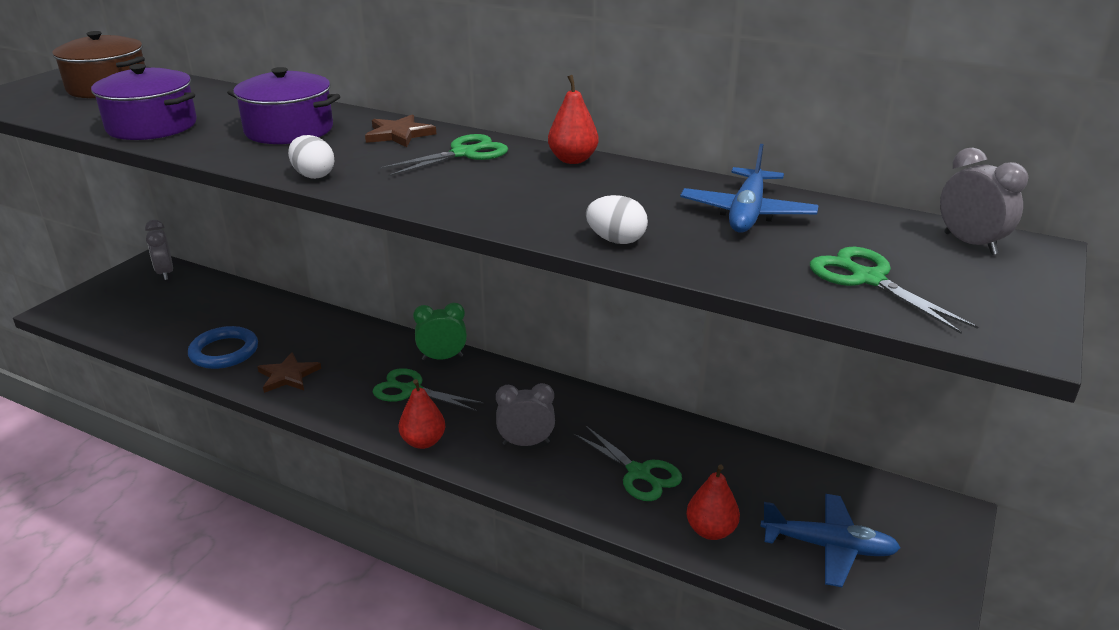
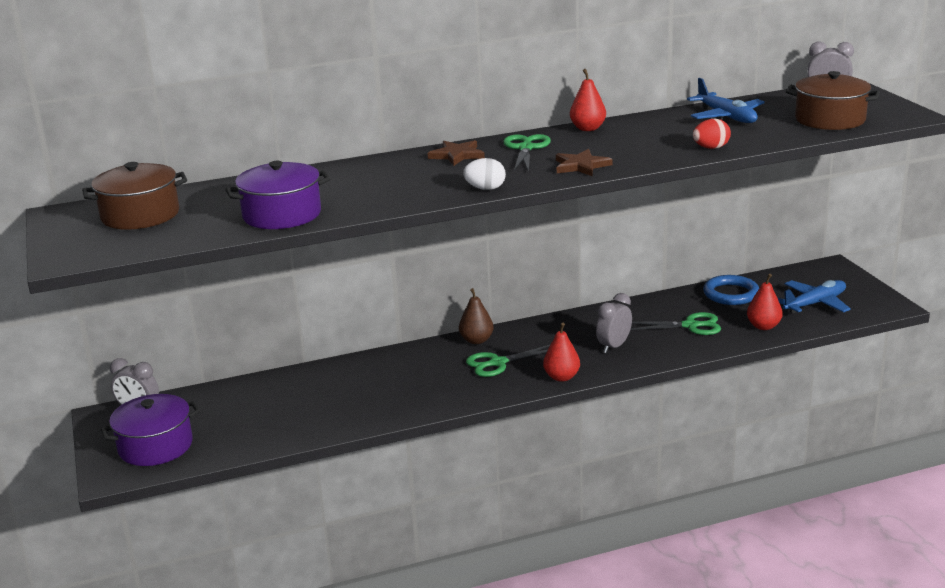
camera: 45 degrees left, 5 degrees down
blue ring [188,326,258,369] -> blue ring moved to [703,275,759,305]
purple pot [227,67,340,144] -> purple pot moved to [100,394,200,466]
brown star [257,352,321,393] -> brown star moved to [556,149,612,176]
green clock [413,303,467,360] -> brown pear [459,288,494,344]
white egg [586,195,648,244] -> red egg [693,119,731,149]
green scissors [810,247,978,334] -> brown pot [786,71,880,130]

